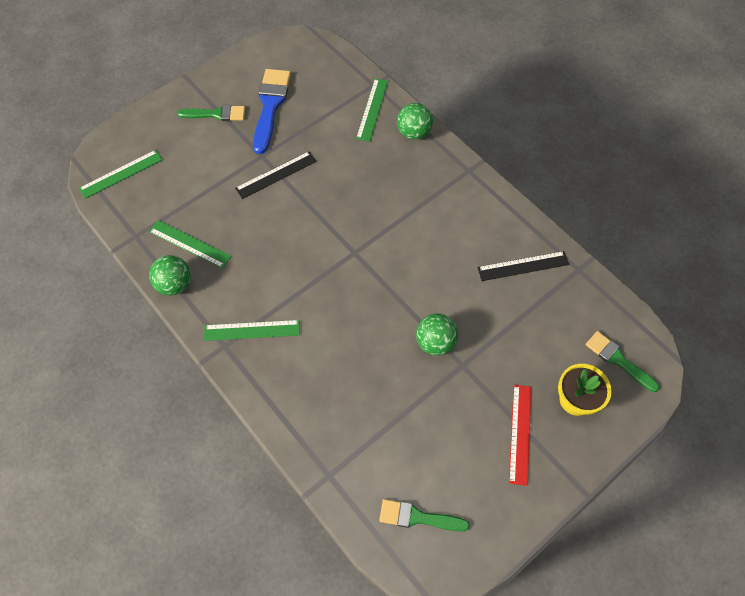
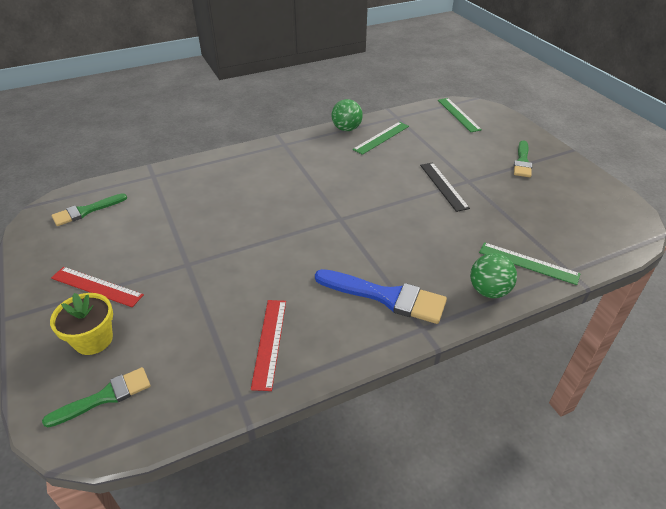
camera: 105 degrees right, 20 degrees down
green ruler [204,320,300,341] -> none
blue brush [253,69,291,154] -> blue brush moved to [315,269,447,324]
green brush [379,499,470,532] -> green brush turned 150 degrees counterclockwise [51,193,127,226]
green ball [416,314,458,356] -> none
black ruler [477,251,569,281] -> red ruler [251,300,286,391]

